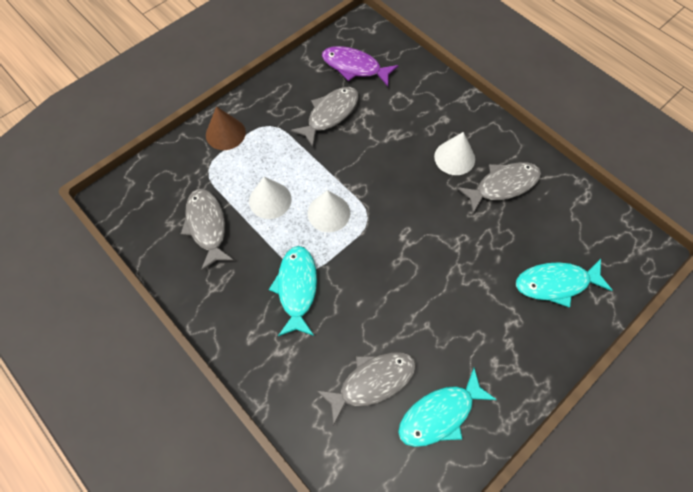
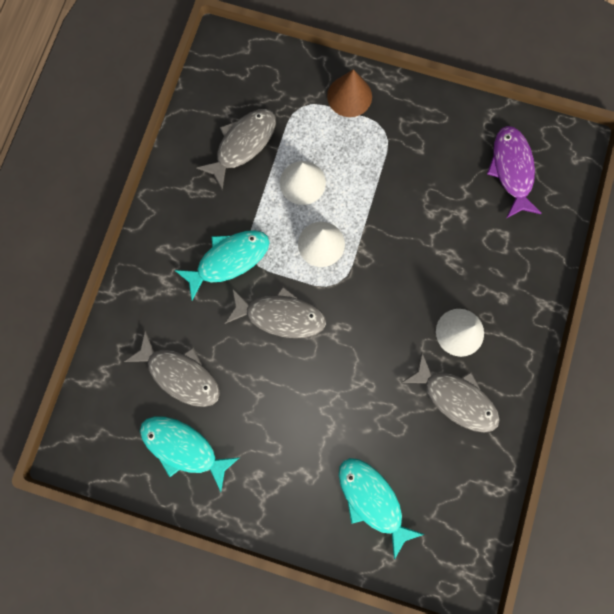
camera: 60 degrees right, 15 degrees up
grey fish [290,87,359,147] -> grey fish moved to [225,287,326,338]

